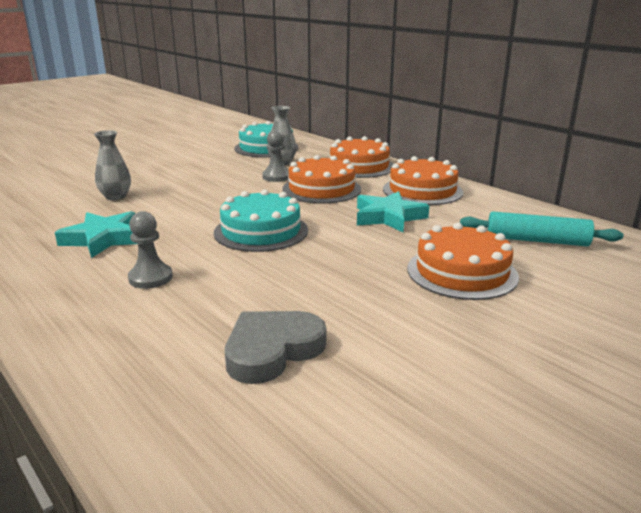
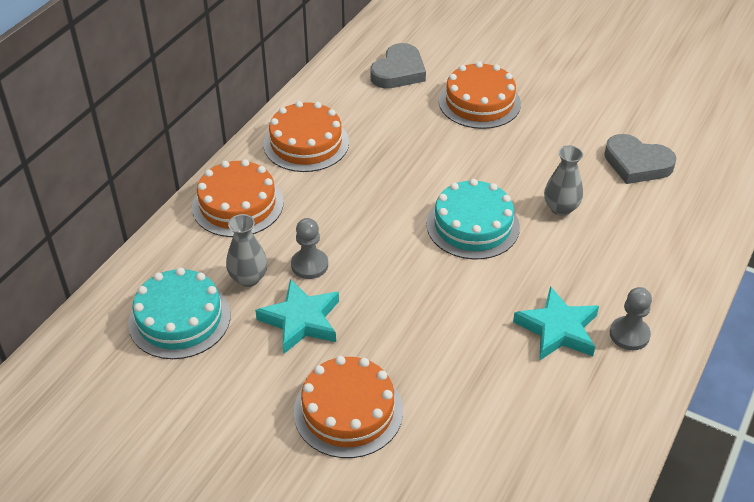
camera: 110 degrees left, 20 degrees up
grey vase [94,130,131,200] -> grey vase moved to [544,145,583,216]
grey pawn [128,211,173,289] -> grey pawn moved to [610,287,652,350]
orange cake [282,155,361,204] -> orange cake moved to [294,356,403,458]
turquoise star [357,191,429,232] -> turquoise star moved to [255,279,339,354]
turquoise rolling pin [460,211,623,247] -> grey heart [370,43,426,88]

